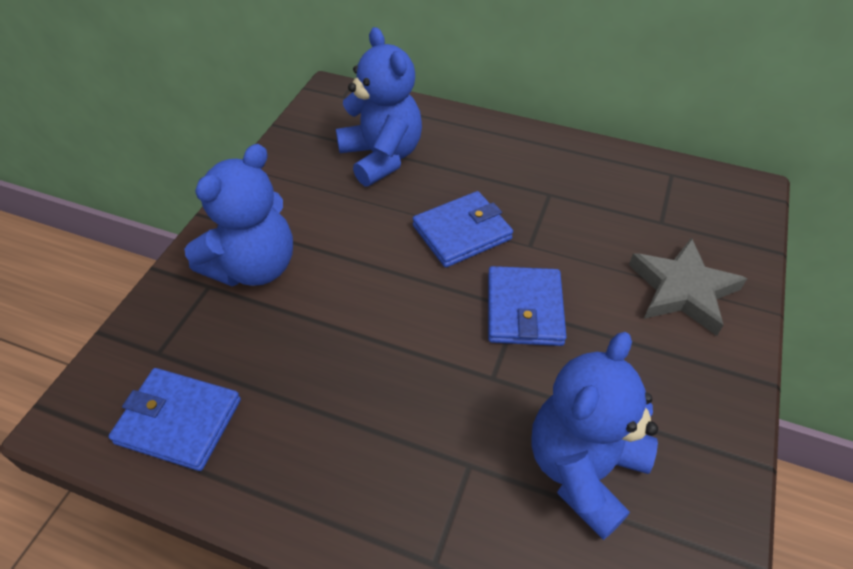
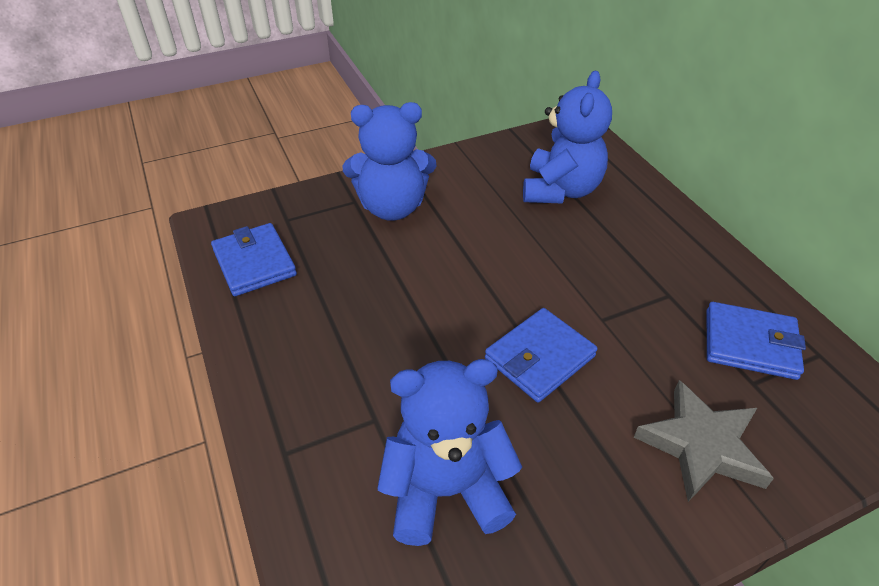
camera: 45 degrees right, 5 degrees down
blue wallet [413,191,513,267] -> blue wallet moved to [707,302,806,380]

